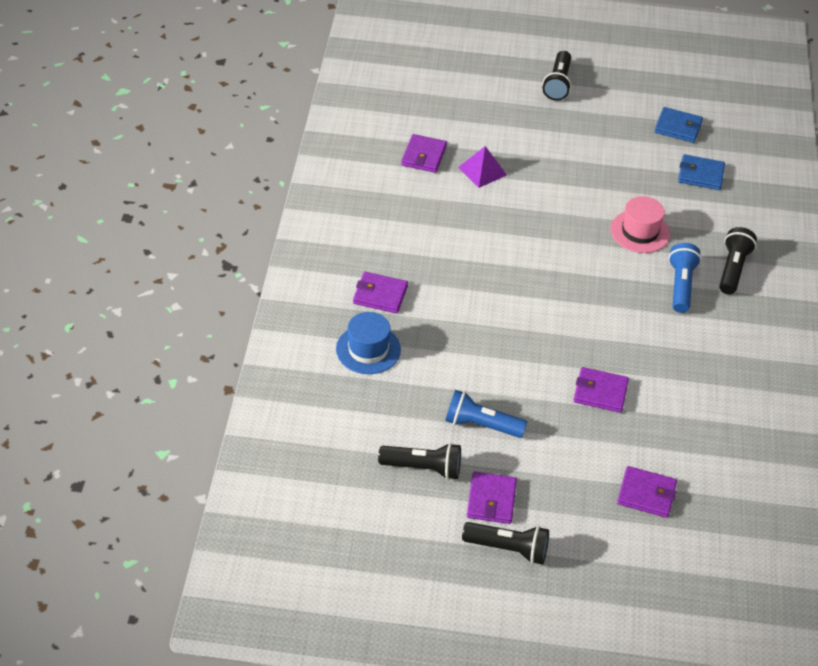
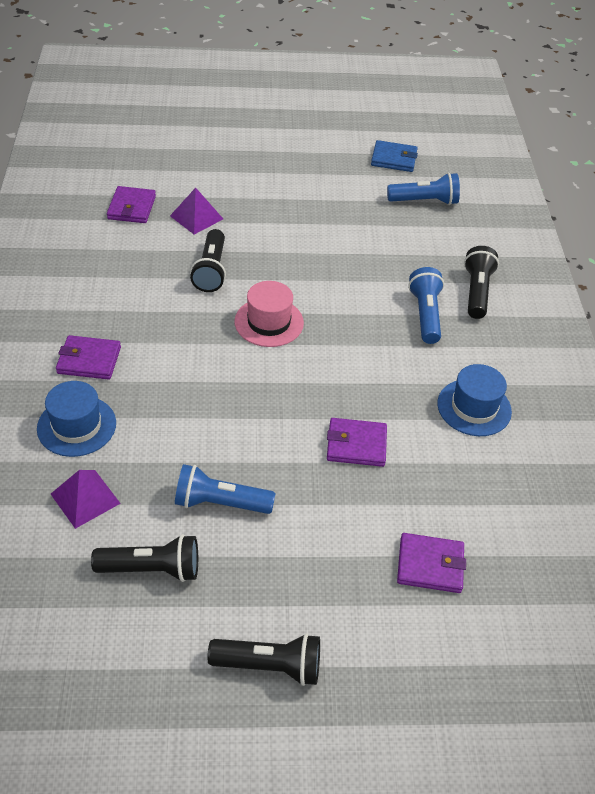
camera: 10 degrees left, 0 degrees up
purple wallet [467,471,517,524] -> none
black flashlight [542,51,571,101] -> black flashlight moved to [190,229,226,292]
pink hat [610,196,670,253] -> pink hat moved to [234,281,304,347]
blue wallet [678,154,725,190] -> blue flashlight [387,173,460,205]
none -> purple pyramid [51,470,121,529]
none -> blue hat [437,364,512,436]

